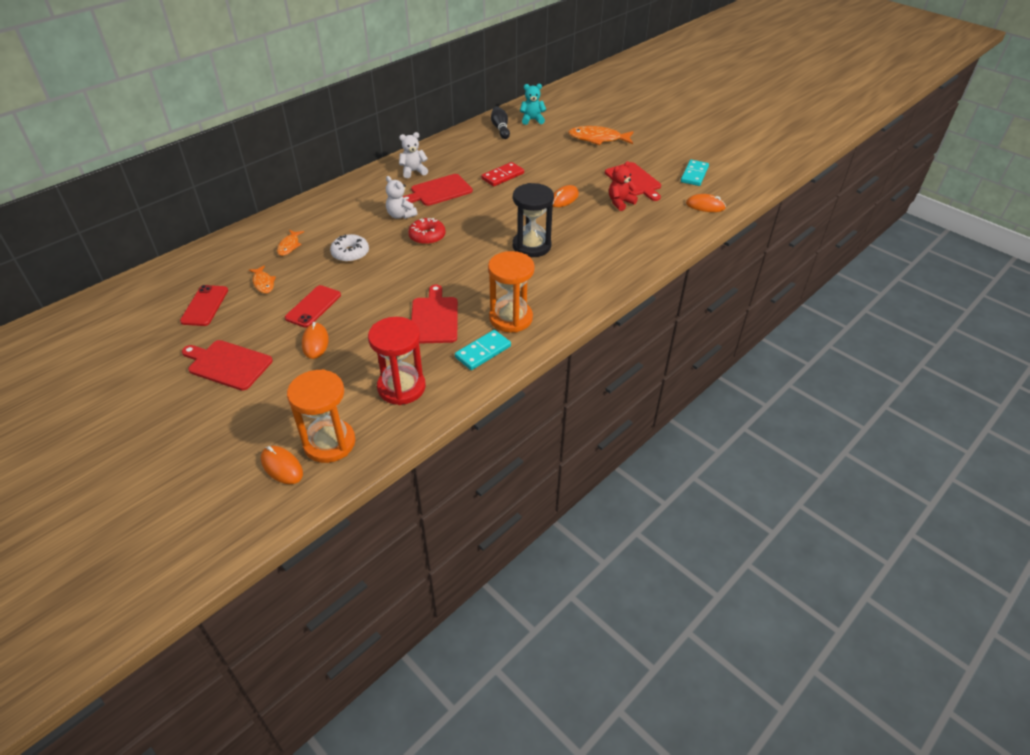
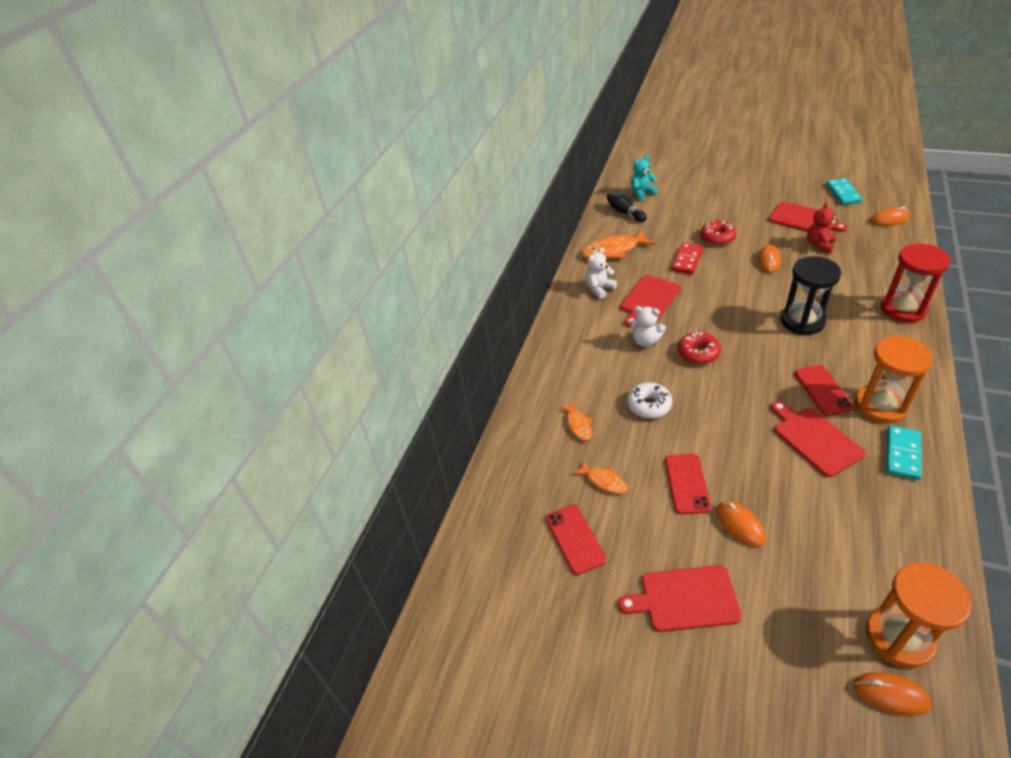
camera: 20 degrees left, 0 degrees up
red hourglass [368,317,426,405] -> red hourglass moved to [880,244,950,323]
orange fish [568,126,634,145] -> orange fish moved to [581,230,655,258]
none -> red donut [700,220,737,246]
none -> red phone [795,365,854,416]

